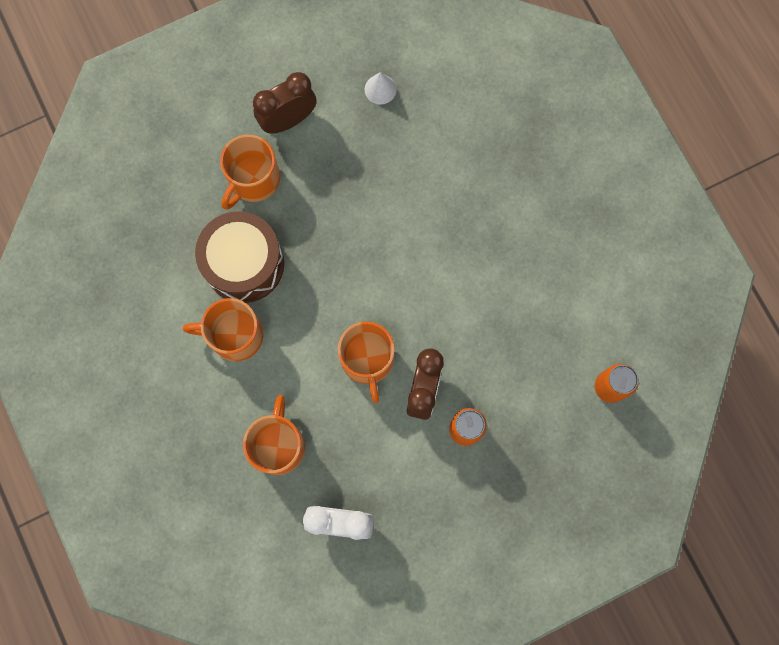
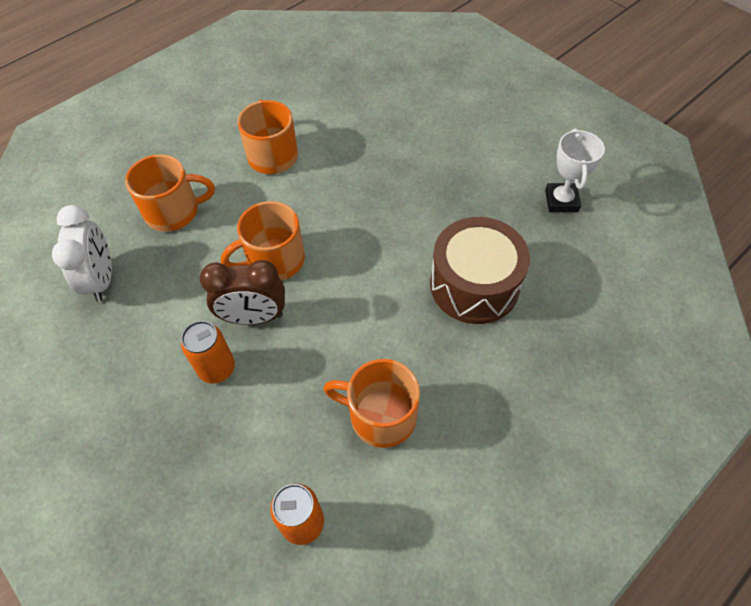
camera: 75 degrees right, 20 degrees down
brown drum [195,211,284,303] -> brown drum moved to [430,217,530,324]
orange mug [220,135,280,210] -> orange mug moved to [323,359,420,448]
brown clock [253,72,317,134] -> none
white cone [365,72,397,105] -> white trophy [545,129,605,212]

